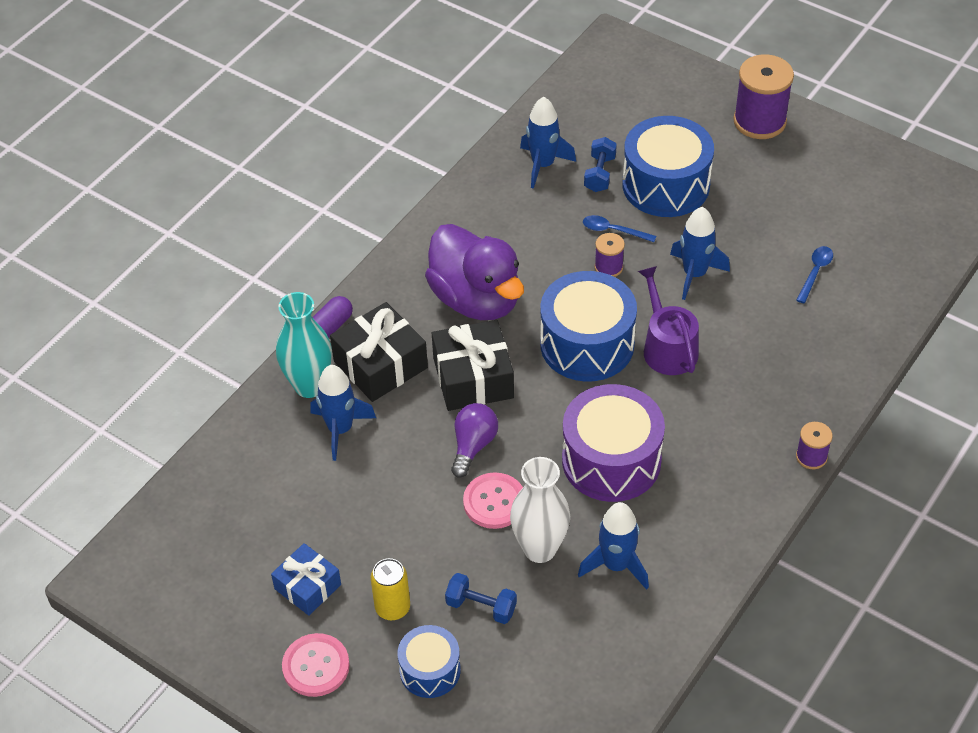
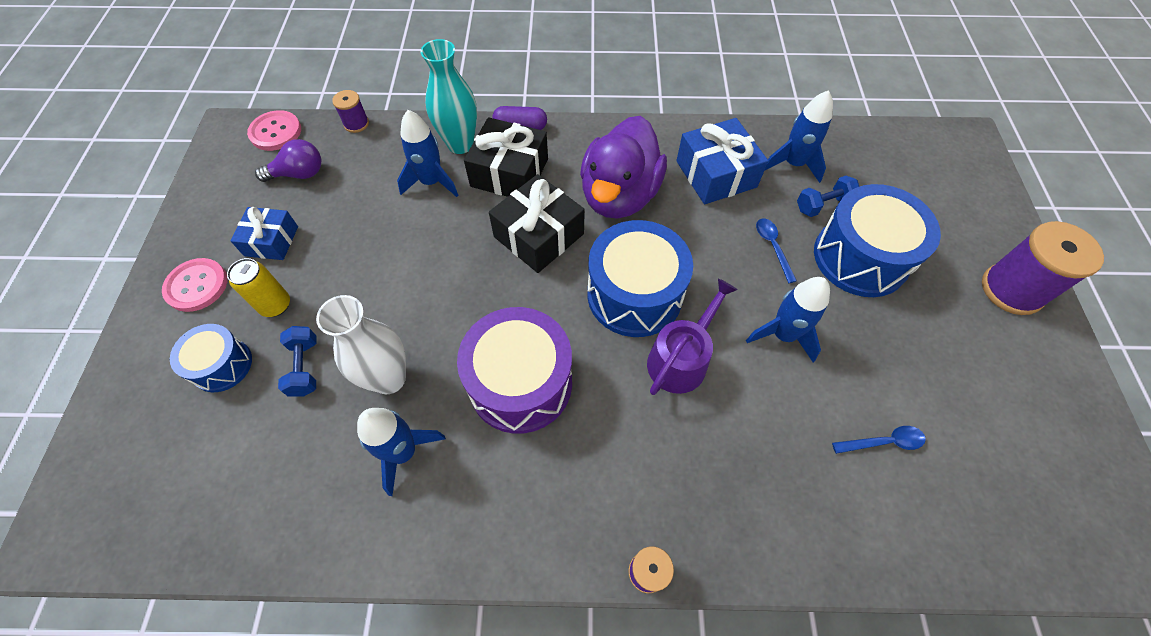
camera: 55 degrees right, 10 degrees up
purple light bulb [451,403,498,478] -> purple light bulb moved to [255,139,321,182]
pink button [463,472,523,529] -> pink button moved to [247,110,301,151]
purple spool [595,233,625,277] -> purple spool moved to [332,90,369,133]
none -> blue gift [676,118,768,204]

